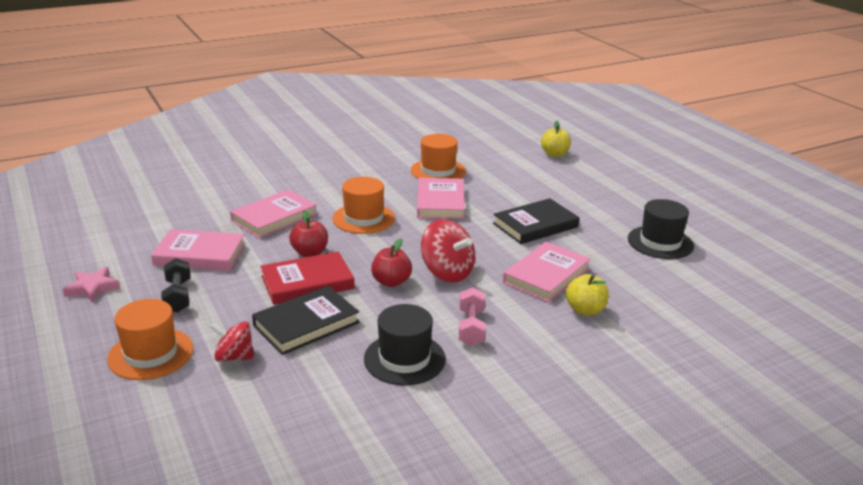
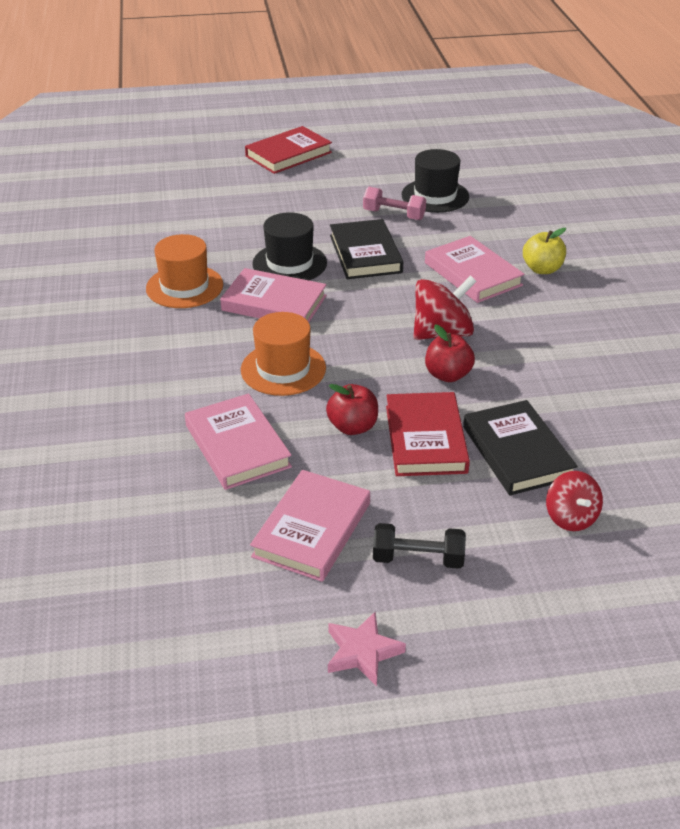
camera: 70 degrees left, 10 degrees up
orange hat [107,299,193,380] -> none
red spinning top [210,321,254,362] -> red spinning top turned 45 degrees counterclockwise [546,471,603,531]
black hat [364,304,446,385] -> black hat moved to [252,212,327,280]
pink dumbbell [459,287,486,346] -> pink dumbbell moved to [363,187,426,220]
yellow apple [541,121,571,157] -> none
none -> red book [245,126,332,174]

